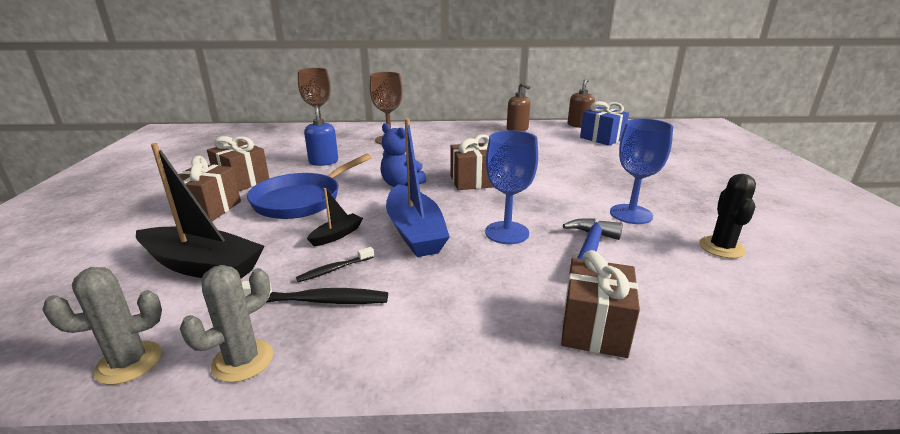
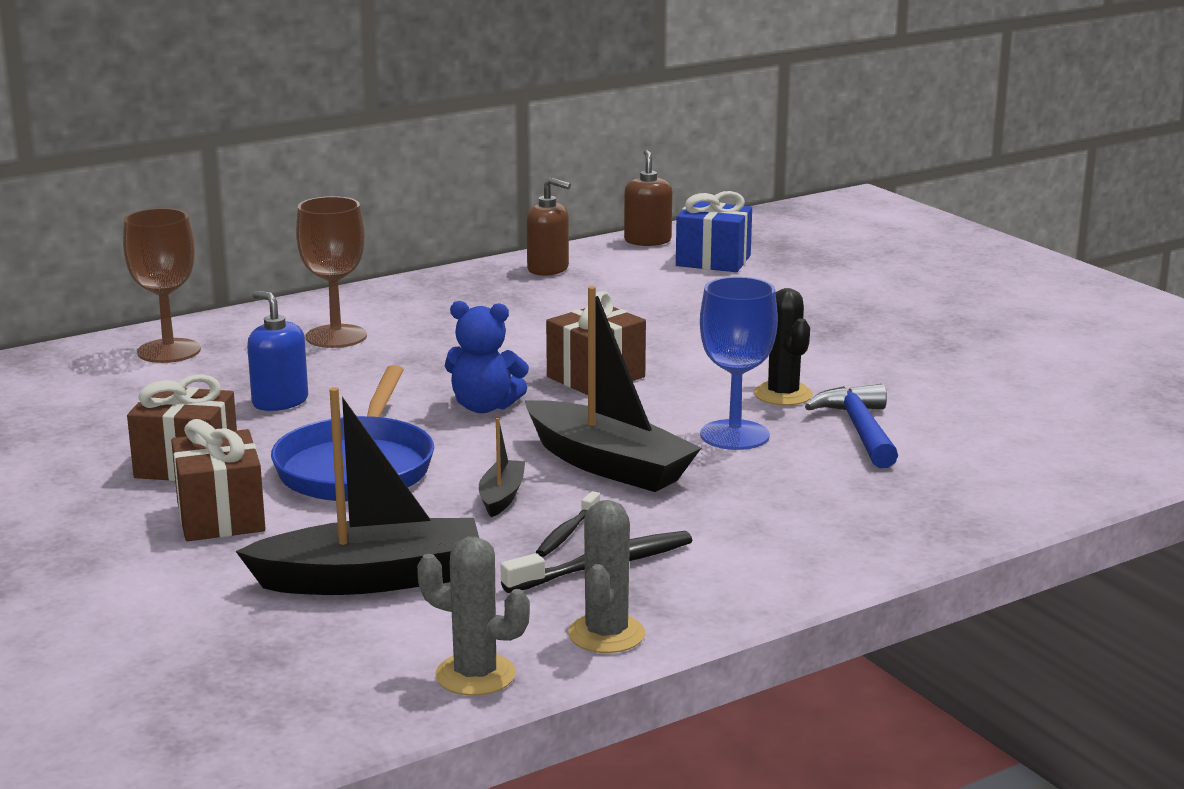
camera: 30 degrees left, 5 degrees down
grey cactus [42,267,162,385] -> grey cactus turned 75 degrees clockwise [417,536,530,696]
blue boat [386,118,450,257] -> black boat [525,286,701,492]
brown gift [561,250,640,358] -> none
blue goblet [610,118,673,224] -> none
black cactus [699,174,756,258] -> black cactus moved to [754,288,813,405]

